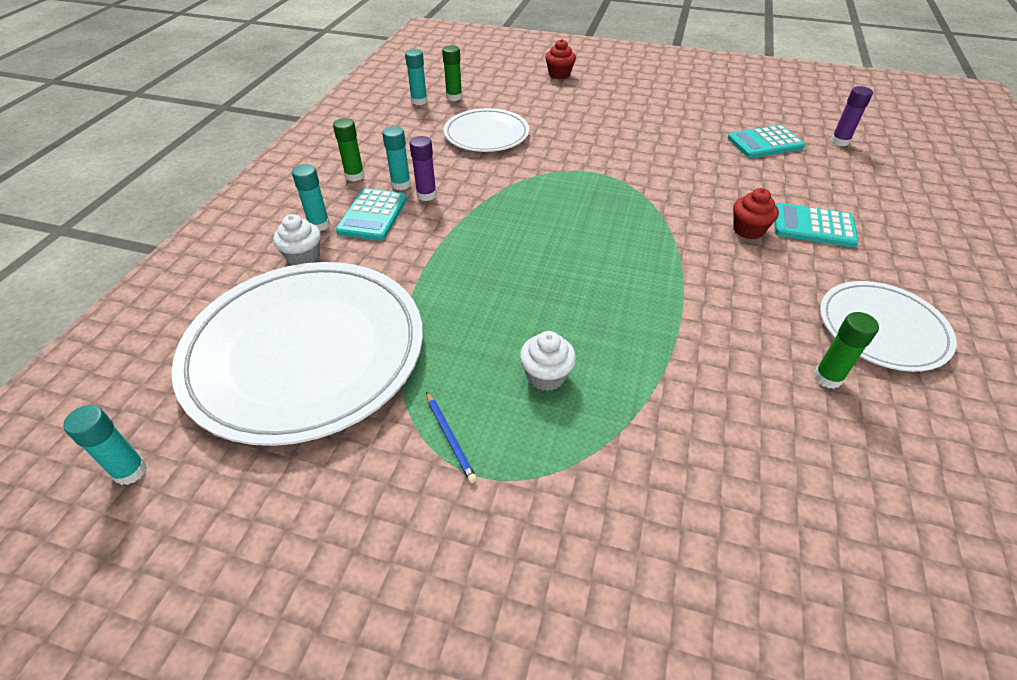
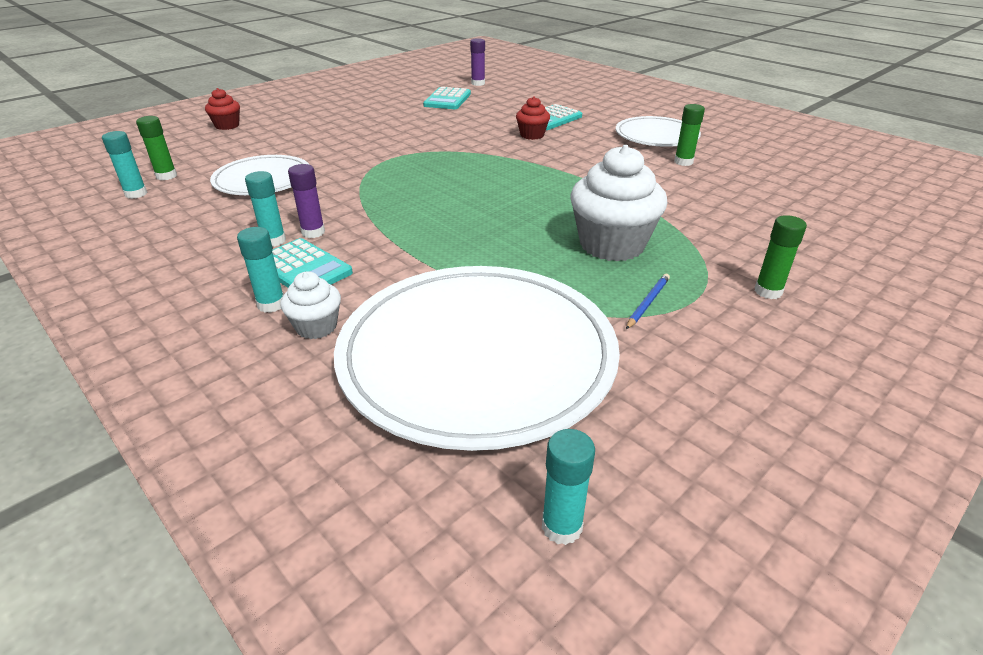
camera: 60 degrees left, 10 degrees down
green glue stick [333,118,364,182] -> green glue stick moved to [755,215,807,299]
blue pencil [426,391,477,483] -> blue pencil turned 60 degrees counterclockwise [626,274,670,329]
white cupcake [520,331,576,391] -> white cupcake [571,145,667,261], size x1.93

